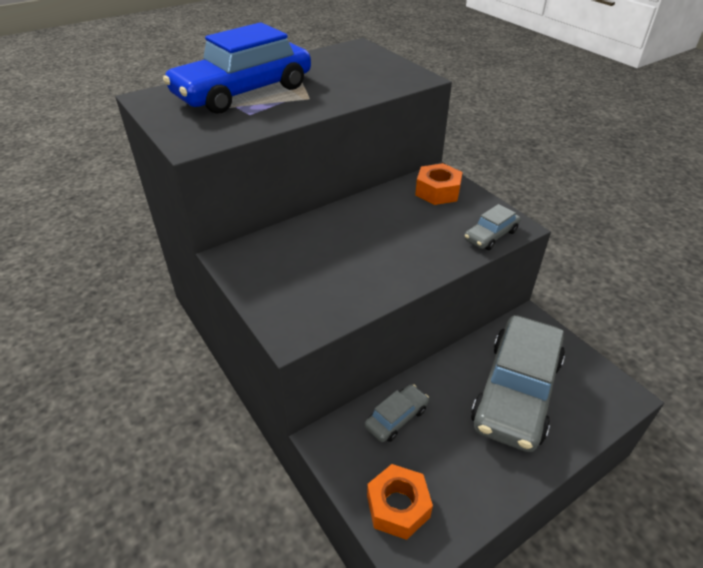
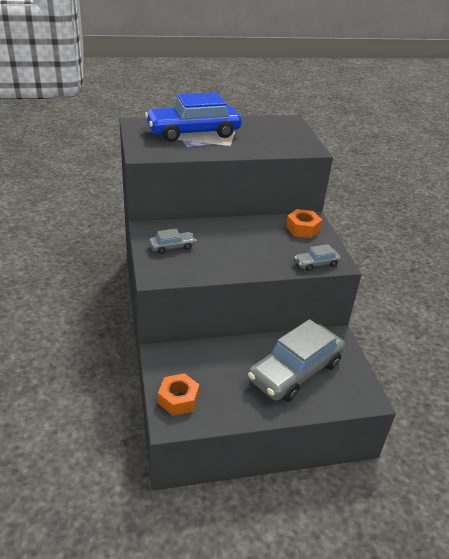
camera: 20 degrees right, 5 degrees down
grey car [365,384,429,442] -> grey car moved to [149,228,196,254]

